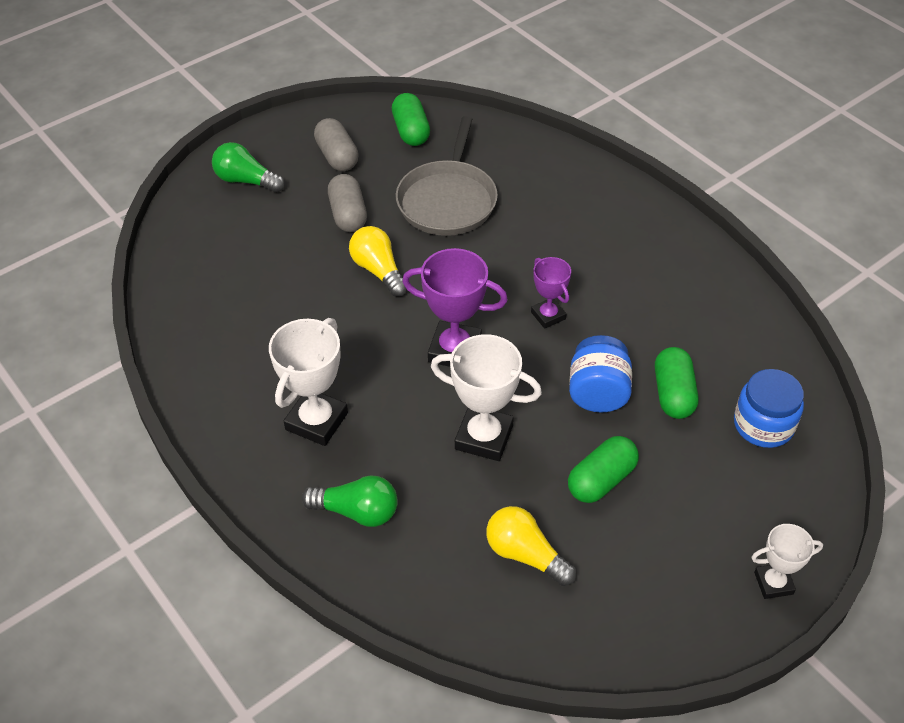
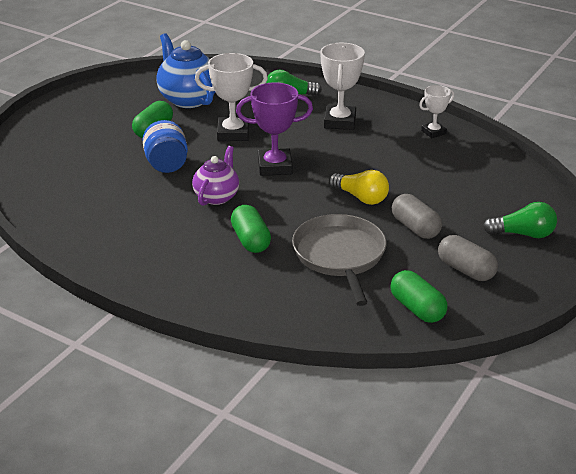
camera: 160 degrees right, 15 degrees down
yellow light bulb [486,506,576,586] -> blue teapot [156,33,215,108]
purple trophy [531,257,571,329] -> purple teapot [192,146,239,206]
green capsule [655,347,698,419] -> green capsule moved to [231,205,271,253]
blue jar [734,369,804,448] -> none
white trophy [751,524,823,599] -> white trophy moved to [419,85,454,138]

